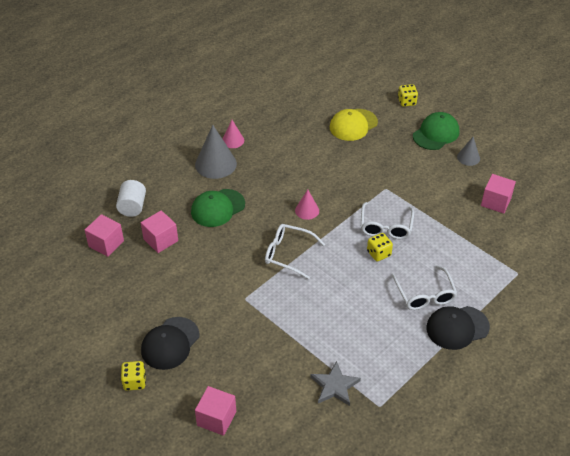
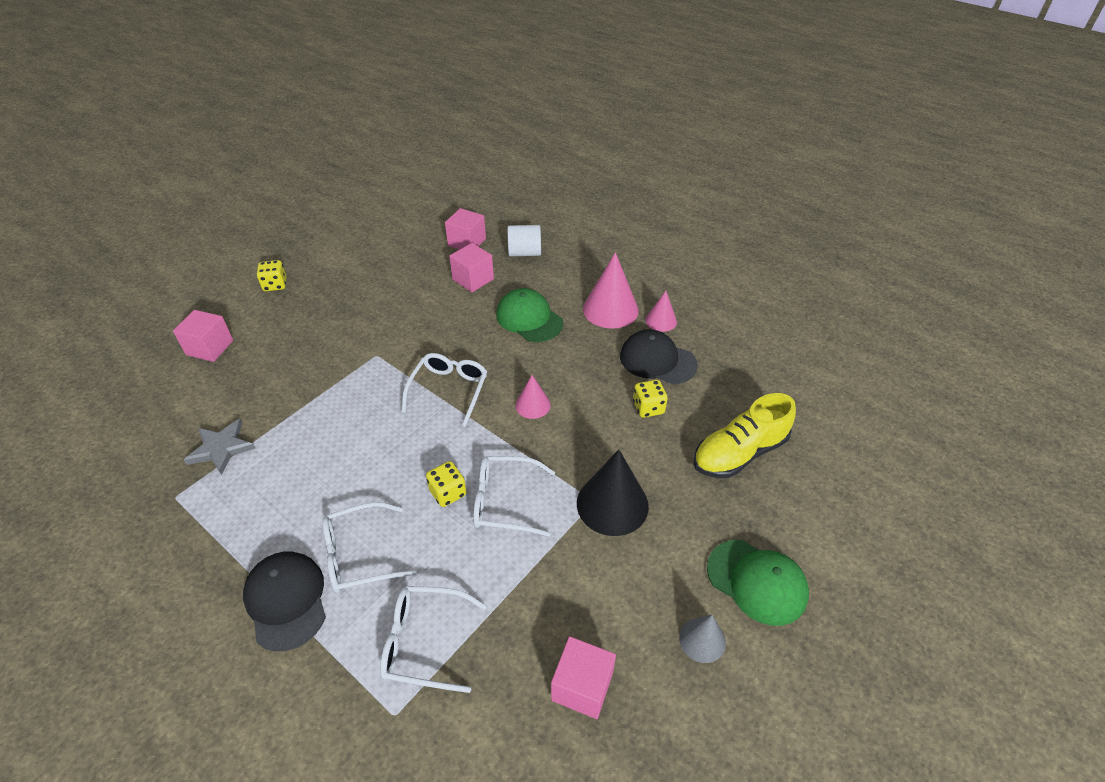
camera: 85 degrees right, 0 degrees up
black cap [141,317,199,370] -> black cap moved to [620,329,698,384]
grey cone [195,125,237,179] -> pink cone [583,252,639,329]
yellow cap [330,109,378,141] -> yellow shoe [693,393,796,478]
yellow dice [398,84,418,107] -> yellow dice moved to [633,380,668,418]
none -> white glasses [380,586,487,693]
none -> black cone [577,449,649,536]

